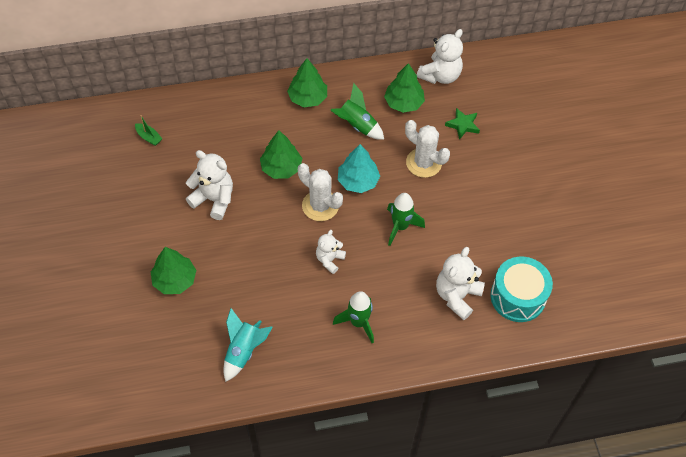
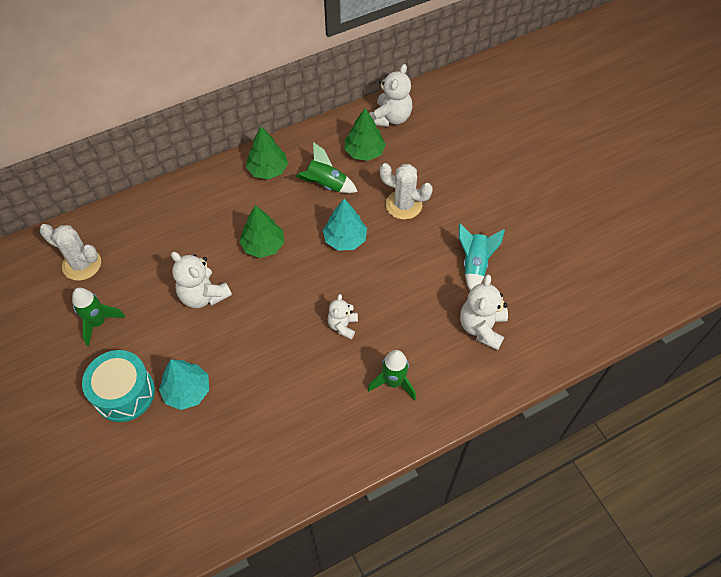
camera: 15 degrees left, 0 degrees up
green boat [135,115,162,146] -> none
green tree [151,247,196,294] -> turquoise tree [159,359,209,410]
white teddy bear [186,150,233,220] -> white teddy bear turned 150 degrees counterclockwise [171,252,232,308]
turquoise rocket [223,308,273,382] -> turquoise rocket moved to [459,223,505,291]
white cactus [298,163,343,221] -> white cactus moved to [40,224,101,281]
green rocket [387,193,425,246] -> green rocket moved to [72,288,125,346]
green star [445,108,480,139] -> none
turquoise drum [490,257,553,322] -> turquoise drum moved to [82,350,155,422]

